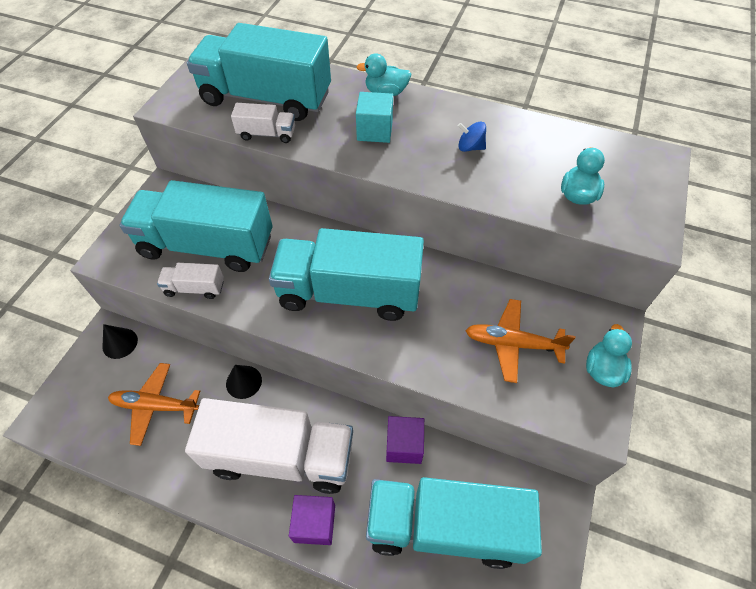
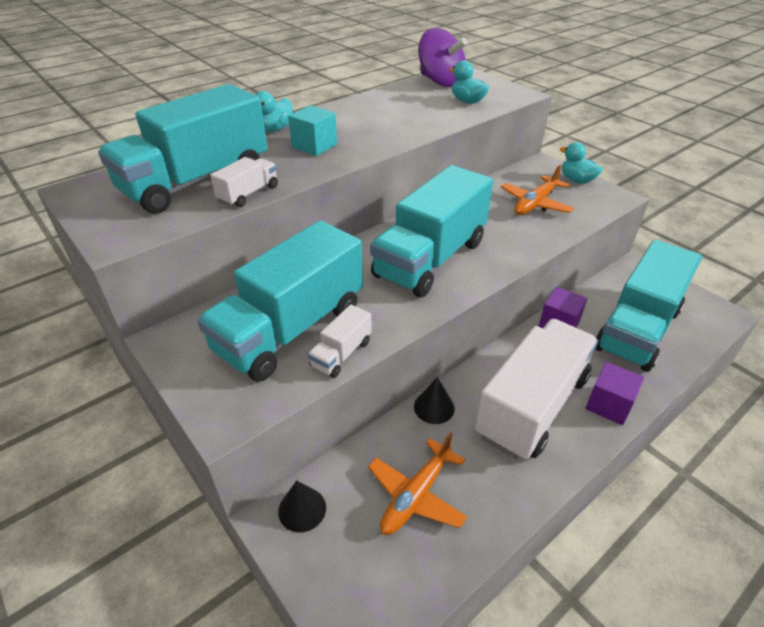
camera: 60 degrees left, 15 degrees down
blue spinning top [458,121,486,152] -> none
none -> purple spinning top [418,28,467,87]

